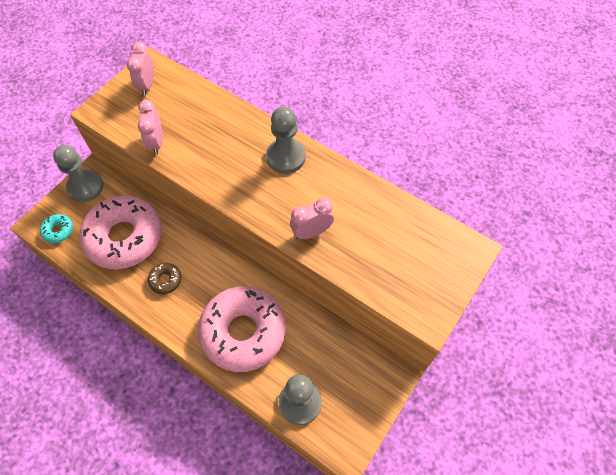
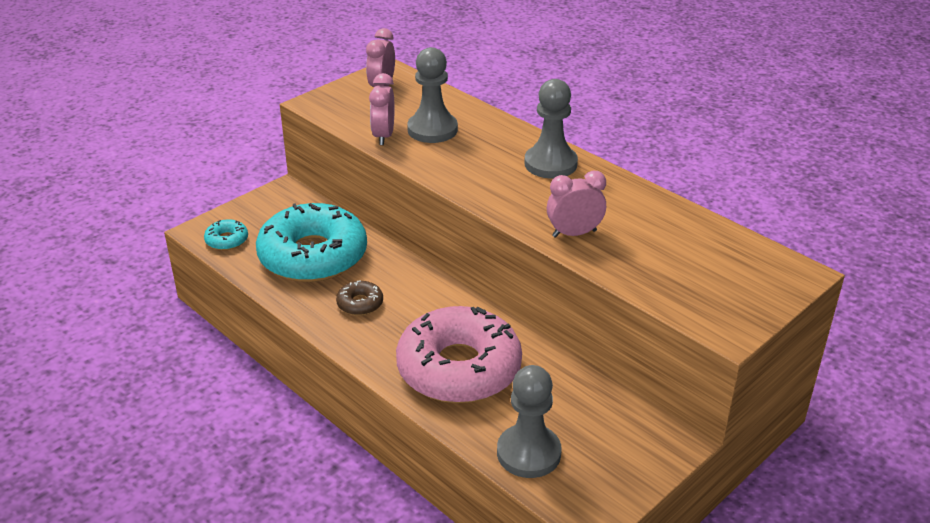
camera: 10 degrees right, 25 degrees down
grey pawn [53,145,104,202] -> grey pawn moved to [407,47,458,143]
pink donut [79,196,162,269] -> turquoise donut [256,203,367,282]

